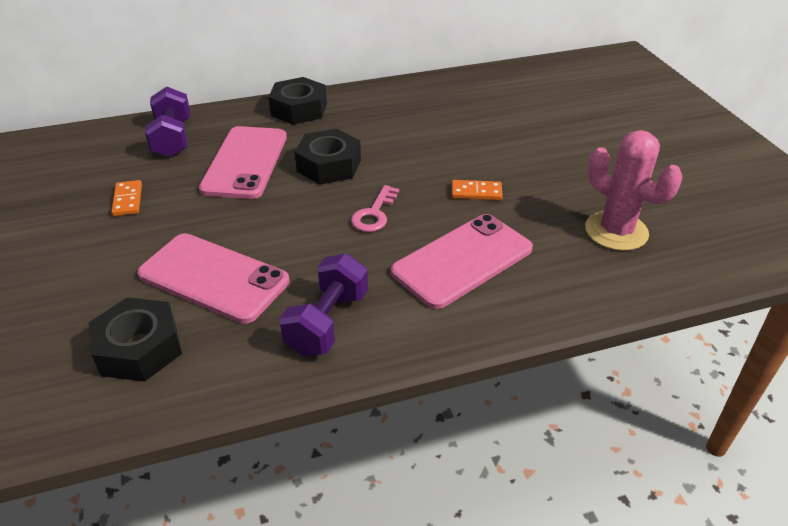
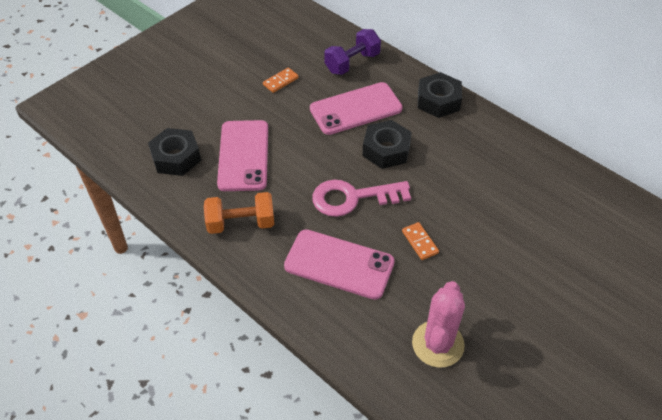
camera: 60 degrees right, 10 degrees up
purple dumbbell [279,253,368,356] -> orange dumbbell [204,192,275,234]
pink key [351,185,399,232] -> pink key [312,180,411,217], size x1.74

